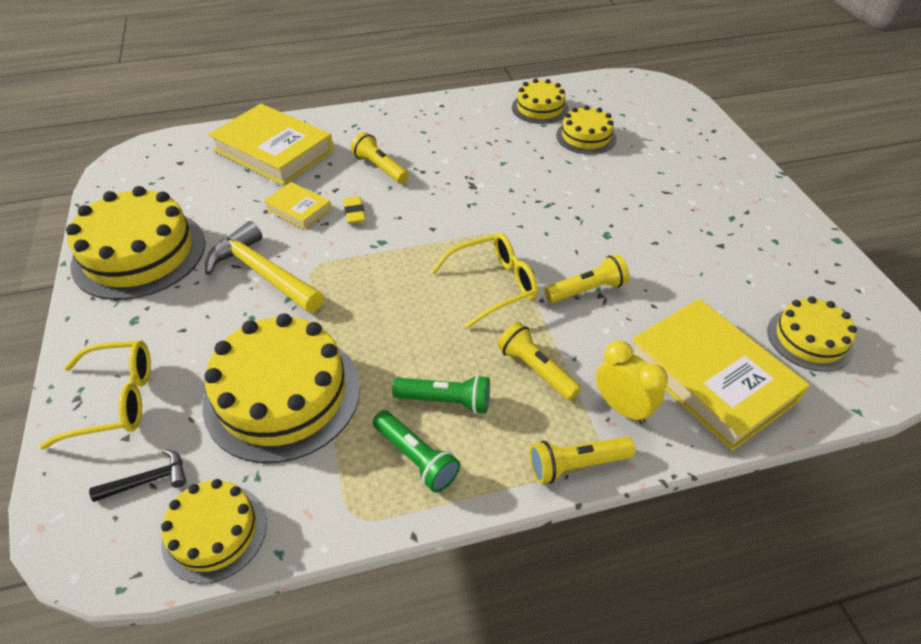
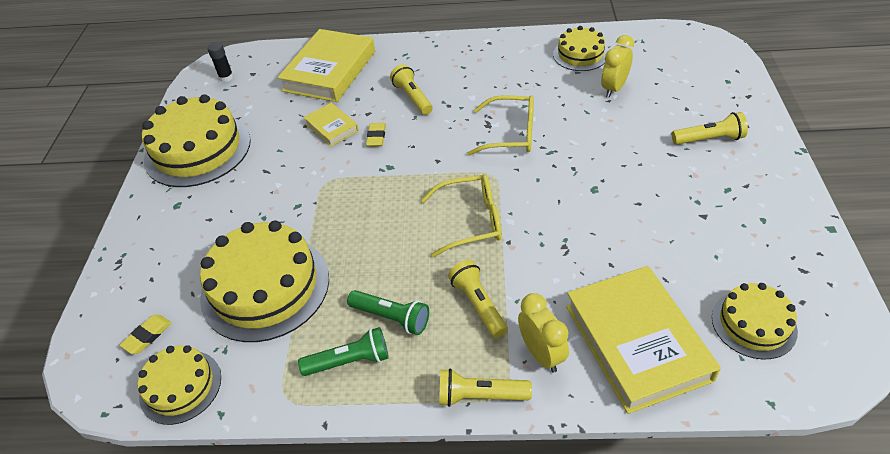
camera: 20 degrees right, 0 degrees up
yellow glasses [40,340,151,449] -> yellow glasses moved to [467,95,534,156]
black hammer [89,449,186,502] -> yellow eraser [120,315,172,354]
yellow hammer [205,221,324,313] -> none
yellow book [208,104,334,185] -> yellow book turned 60 degrees clockwise [277,29,375,102]
green flashlight [373,410,460,493] -> green flashlight turned 75 degrees counterclockwise [298,327,389,376]
yellow flashlight [545,254,630,303] -> yellow flashlight moved to [672,112,748,145]
yellow cake [556,105,616,154] -> yellow clock [601,35,634,98]
none -> black glue stick [207,42,233,82]

